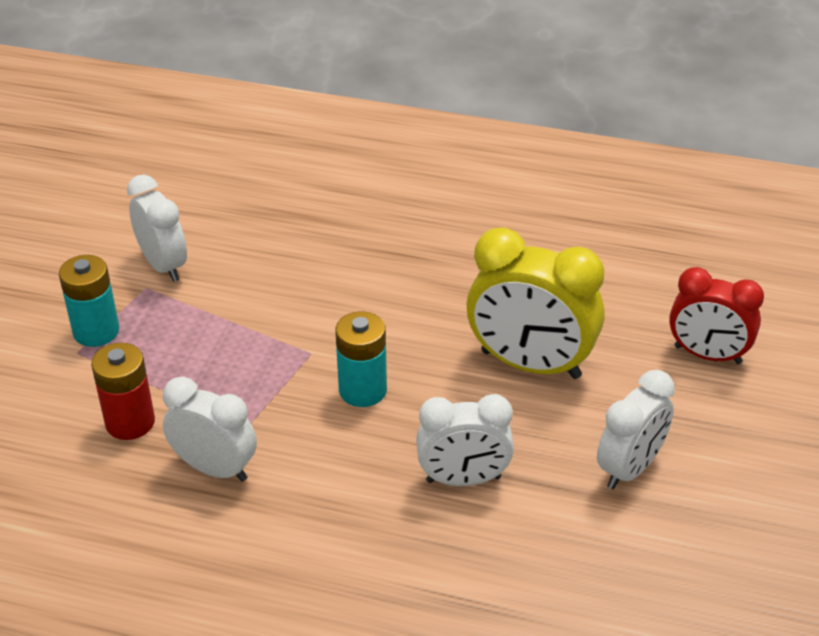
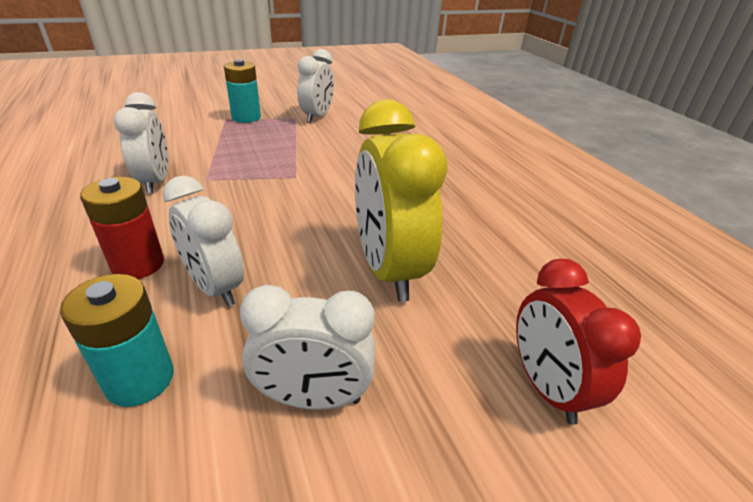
camera: 50 degrees right, 5 degrees down
red battery [91,343,155,440] -> red battery moved to [80,177,164,279]
turquoise battery [335,311,387,407] -> turquoise battery moved to [60,274,174,407]

